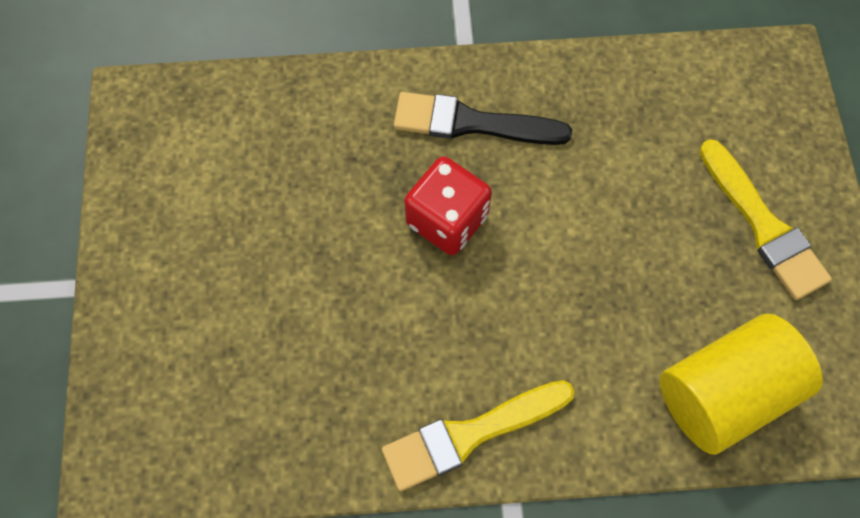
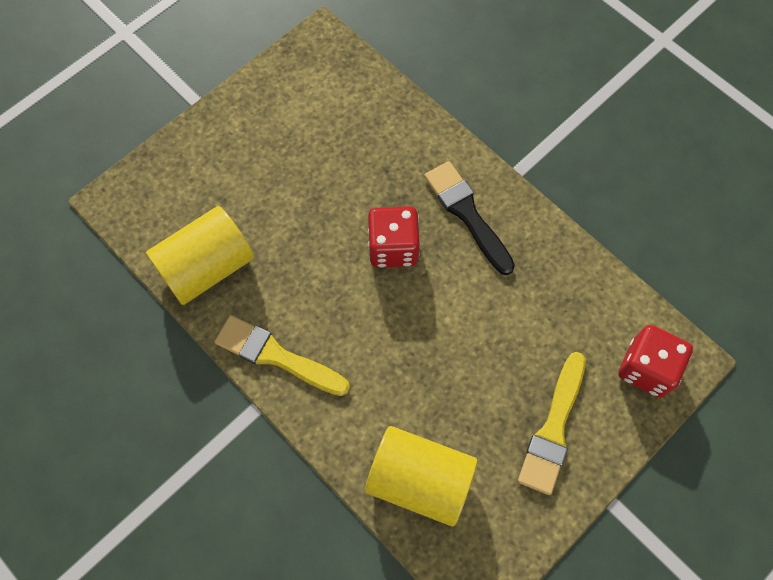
camera: 50 degrees right, 0 degrees up
none -> yellow cylinder [146,206,254,305]
none -> red dice [618,325,693,397]

